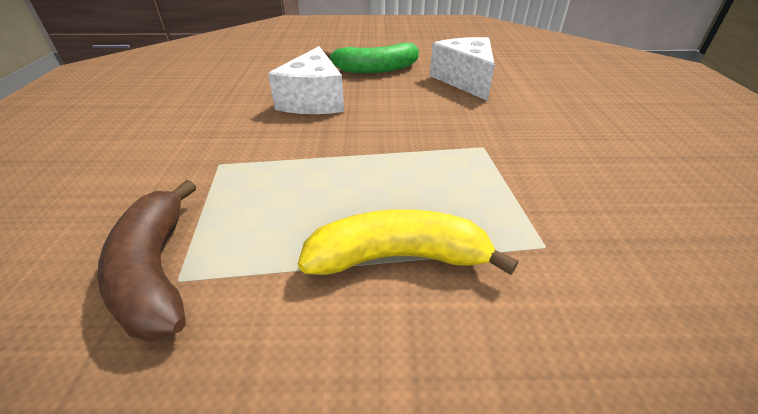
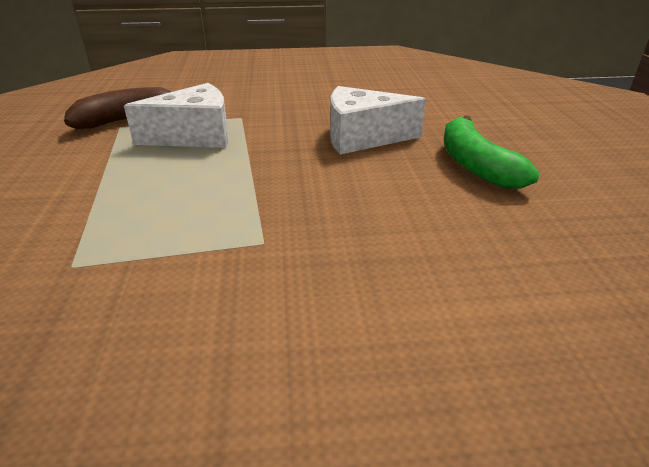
camera: 85 degrees right, 5 degrees down
yellow banana [298,209,518,275] -> none
white cheese [430,37,495,101] -> white cheese moved to [124,83,229,148]

